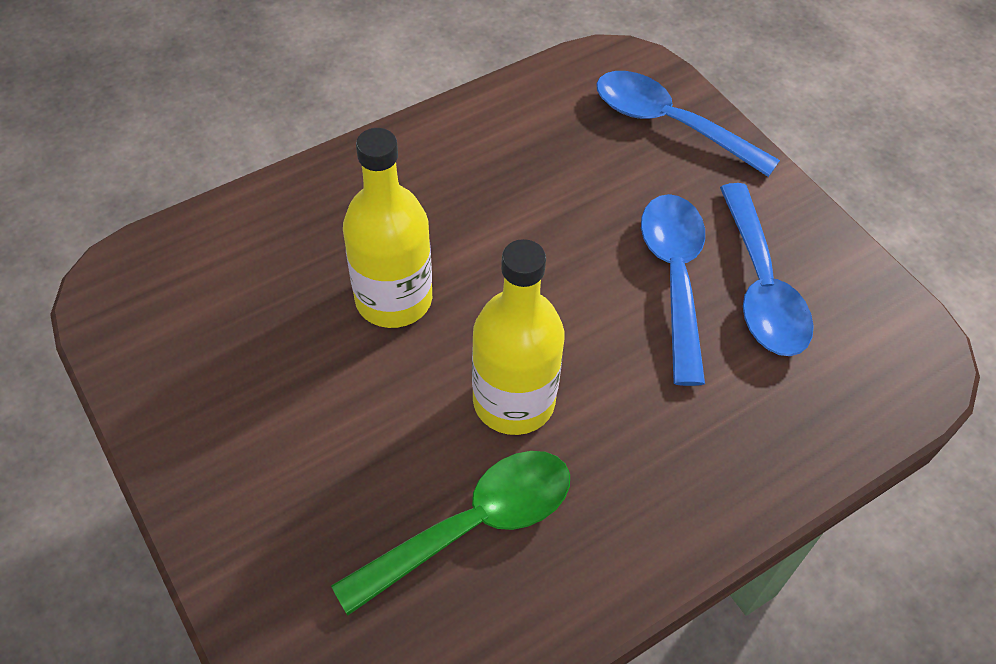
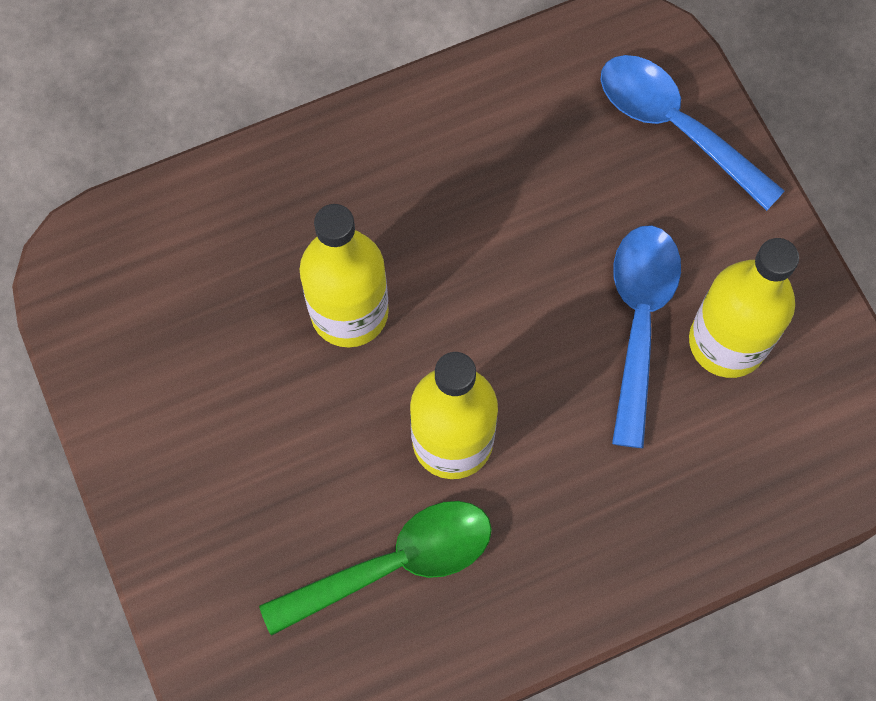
camera: 10 degrees right, 15 degrees up
blue spoon [720,183,814,356] -> yellow bottle [689,238,799,378]

